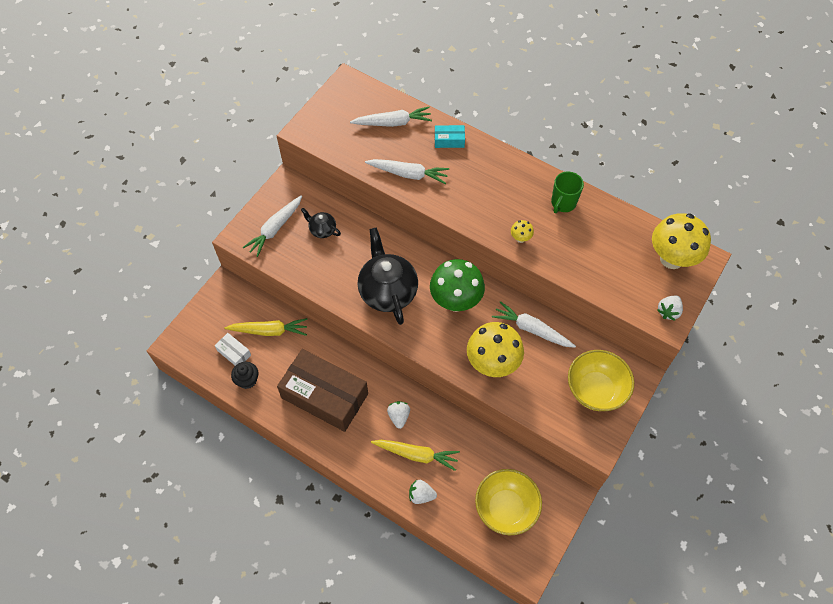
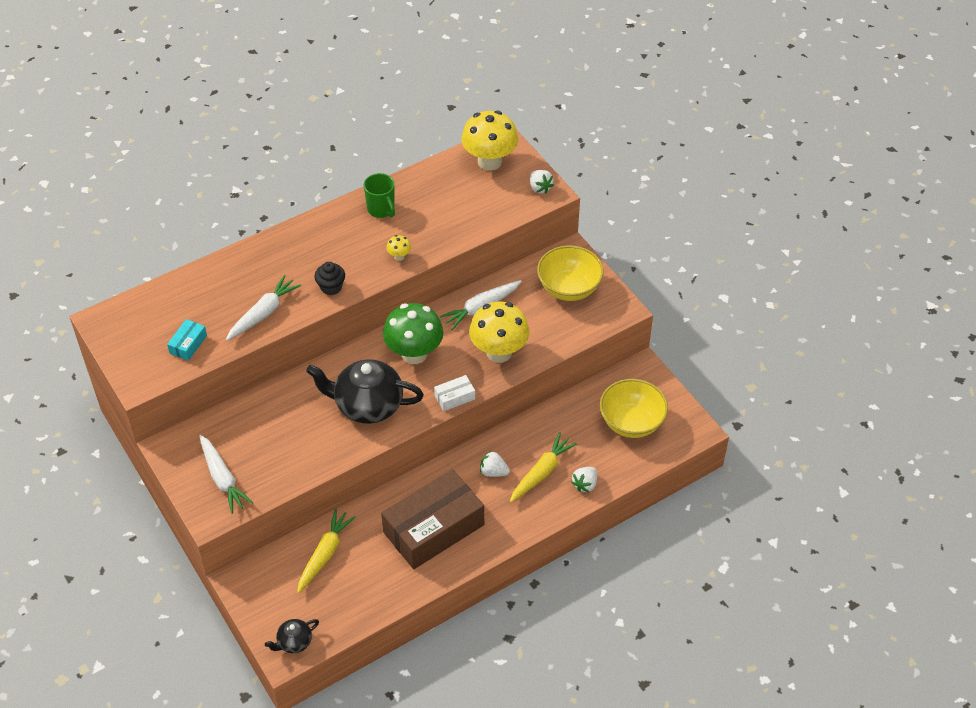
camera: 65 degrees left, 10 degrees down
white box [215,333,251,366] -> white box moved to [434,375,475,411]
black cupcake [231,362,258,389] -> black cupcake moved to [314,262,345,295]
black teapot [301,208,341,238] -> black teapot moved to [265,619,319,653]
white carrot [350,107,432,127] -> none
turquoise box [435,125,465,148] -> turquoise box moved to [167,319,207,361]

